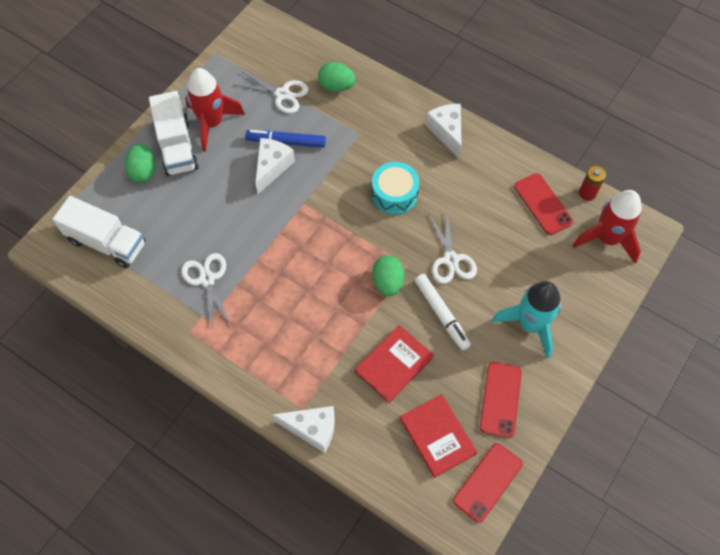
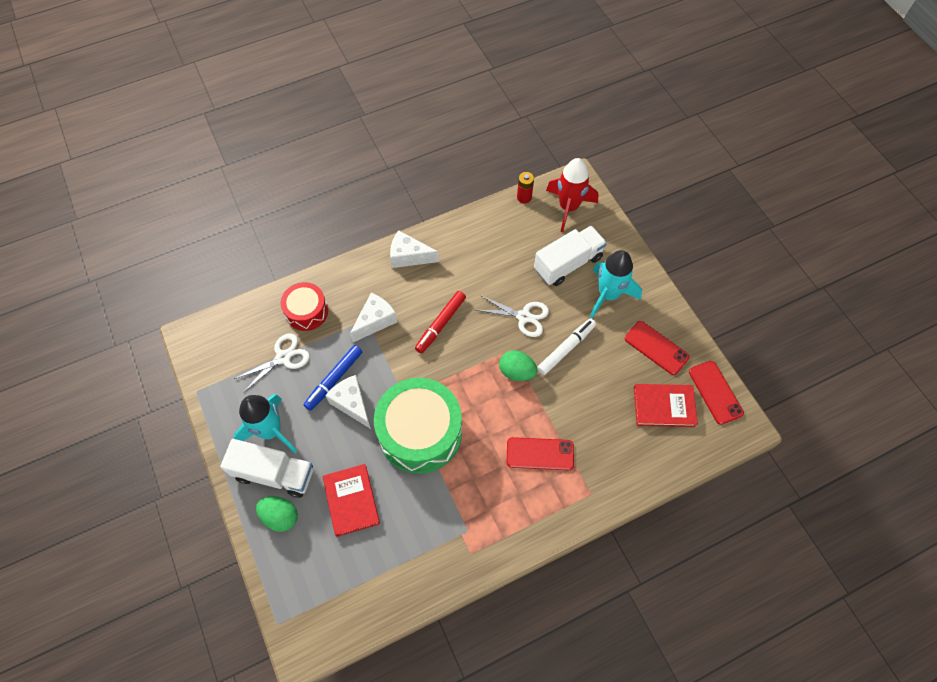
camera: 60 degrees left, 0 degrees up
white truck [53,196,145,268] -> white truck moved to [534,226,607,286]
white scissors [181,253,231,328] -> none
red rocket [185,68,245,152] -> turquoise rocket [233,394,297,453]
white cheese [273,406,335,453] -> white cheese moved to [350,293,397,342]
green egg [318,62,356,92] -> red drum [281,282,328,331]
red book [355,325,434,403] -> red book moved to [323,464,380,537]
turquoise drum [372,162,419,215] -> red marker [415,291,466,353]
white marker [415,274,471,351] -> white marker turned 45 degrees counterclockwise [537,319,596,375]
red phone [514,173,573,235] -> red phone moved to [507,437,574,470]
none -> green drum [374,378,462,474]

